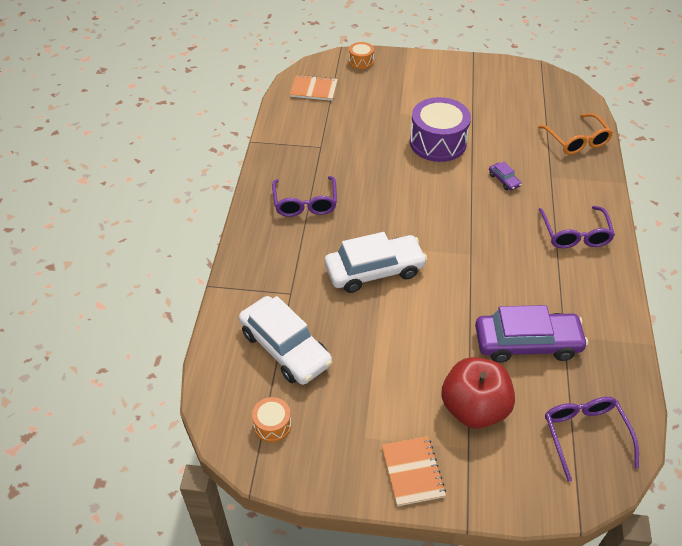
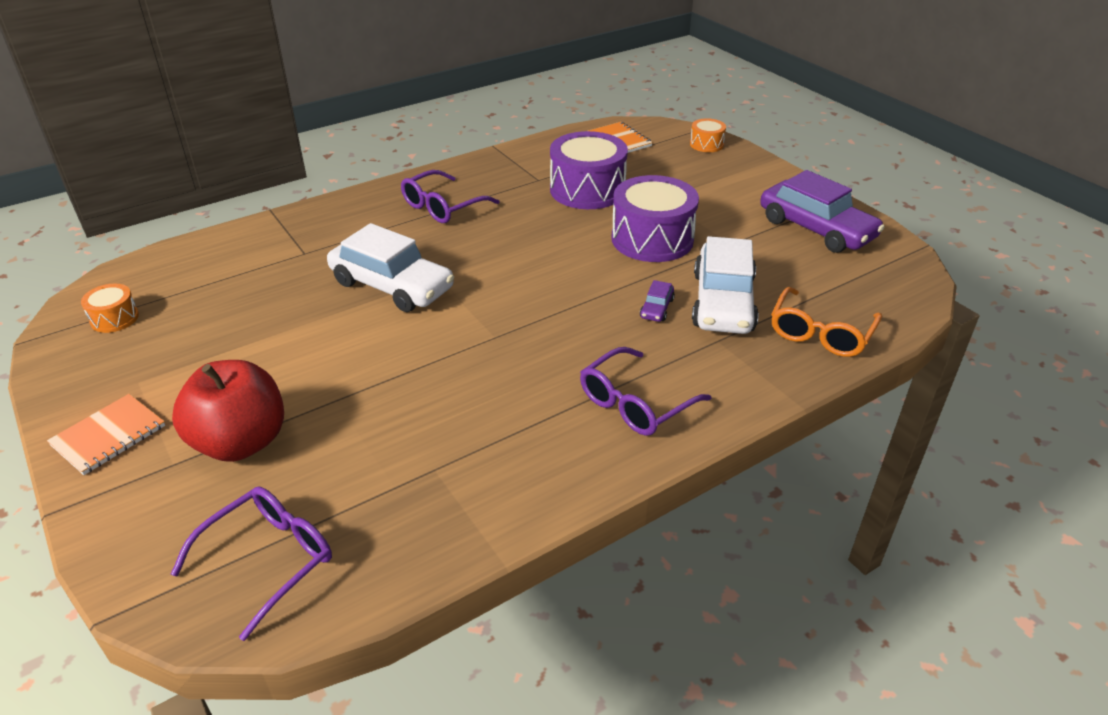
camera: 50 degrees right, 10 degrees down
white car [239,296,332,385] -> white car moved to [692,236,759,334]
purple car [475,305,588,363] -> purple car moved to [760,170,885,253]
none -> purple drum [550,131,628,209]

